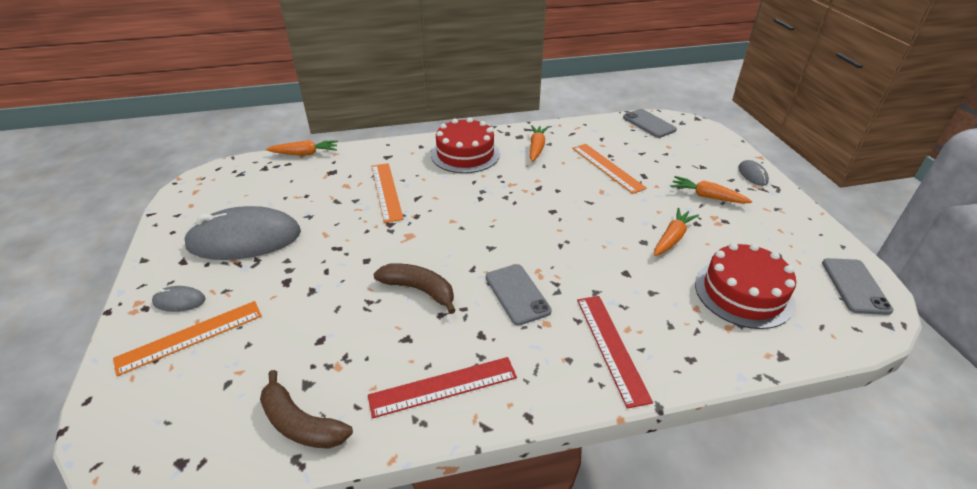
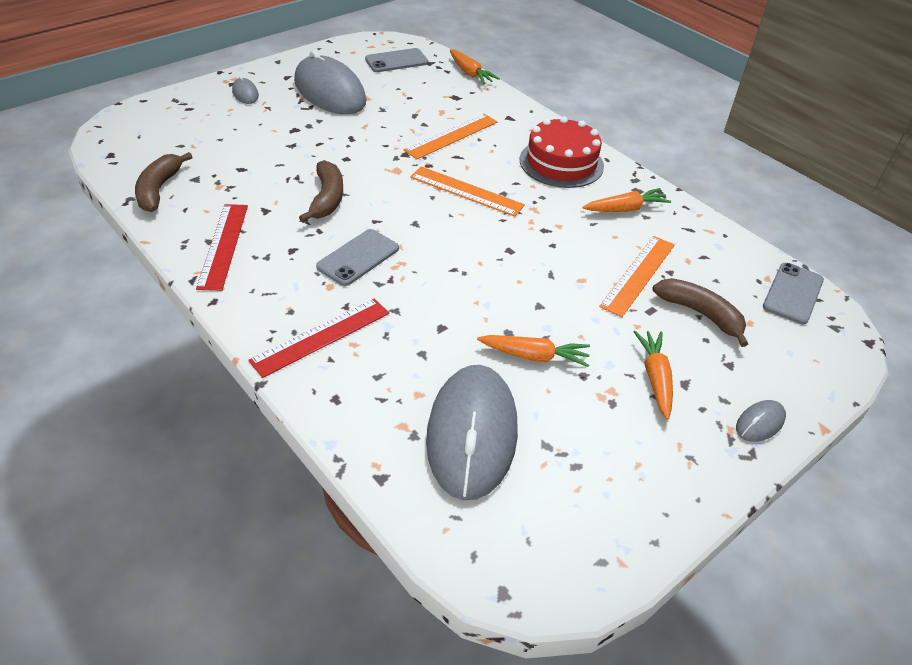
camera: 60 degrees right, 5 degrees up
orange ruler [113,301,262,376] -> orange ruler moved to [410,166,525,217]
red ruler [368,357,517,418] -> red ruler turned 45 degrees clockwise [196,204,248,291]
red cake [695,243,796,329] -> grey mouse [426,365,518,501]
grey phone [822,258,893,315] -> grey phone moved to [365,48,428,72]
none -> brown banana [653,278,748,347]

